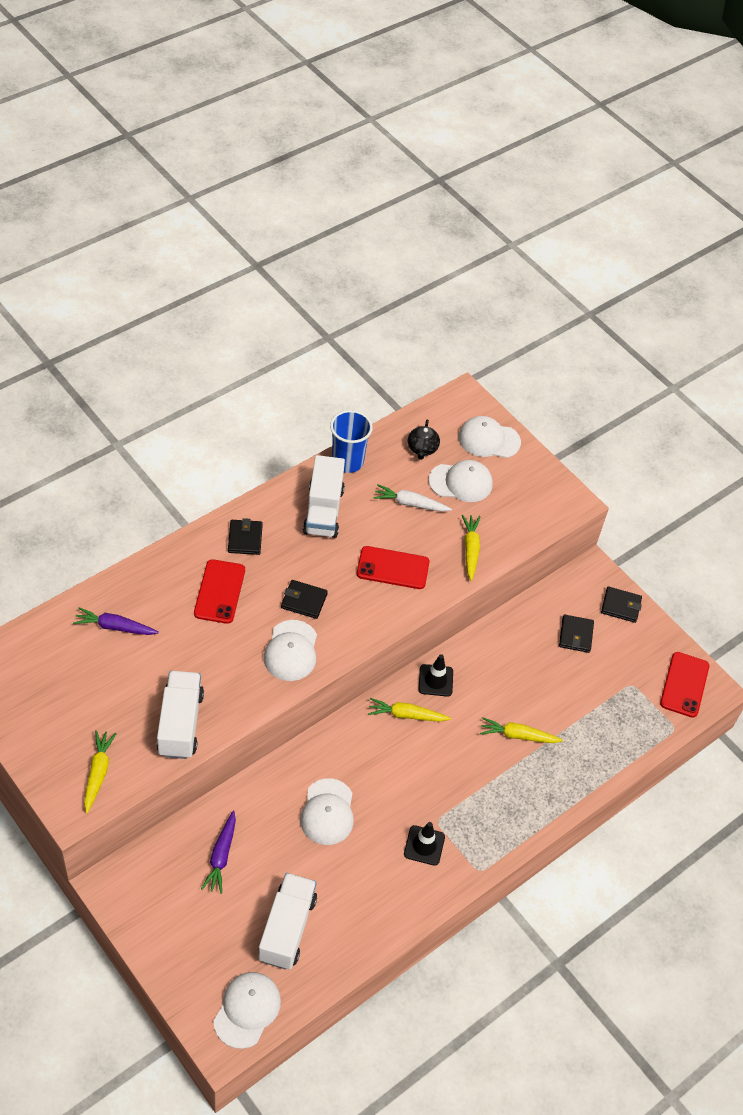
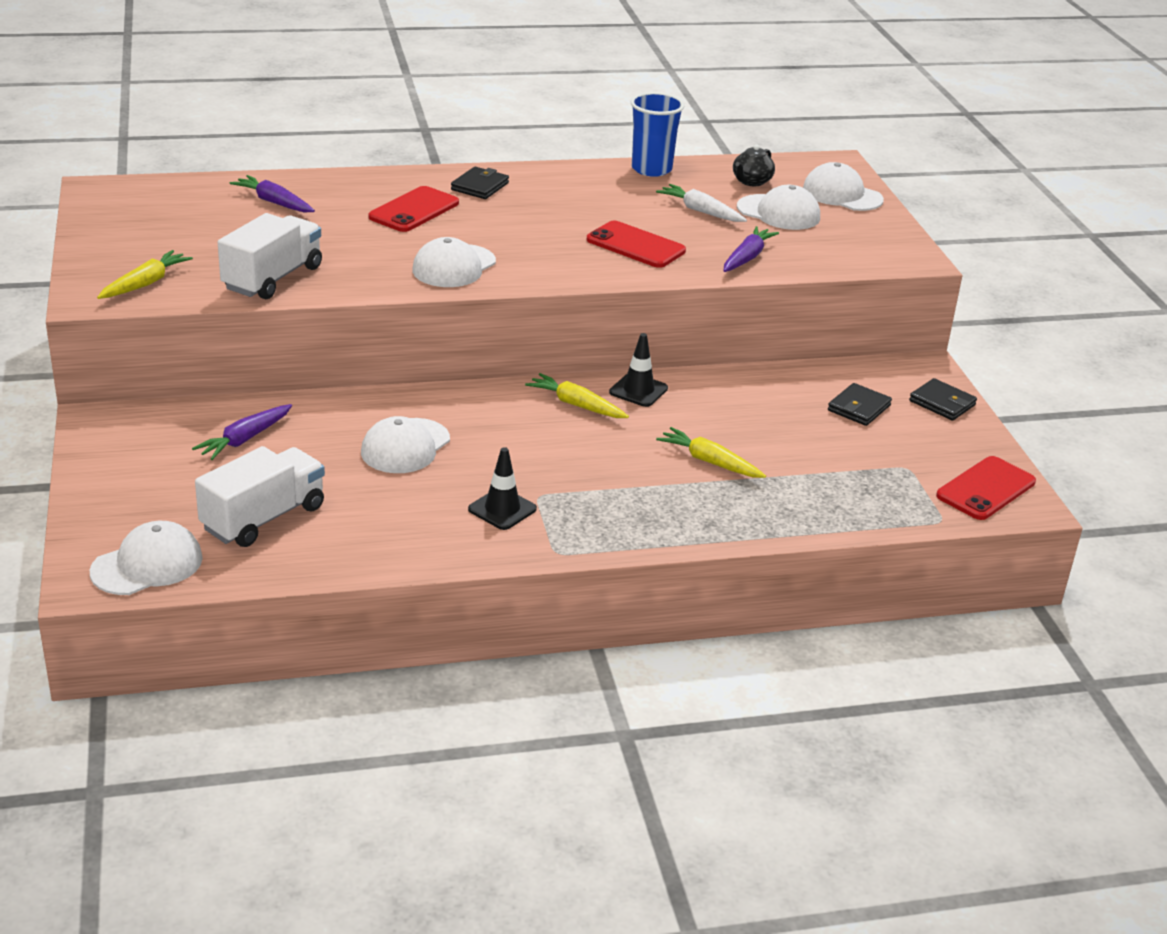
camera: 30 degrees right, 20 degrees down
black wallet [281,580,328,619] -> none
white truck [303,455,345,538] -> none
yellow carrot [462,515,481,581] -> purple carrot [723,226,779,272]

